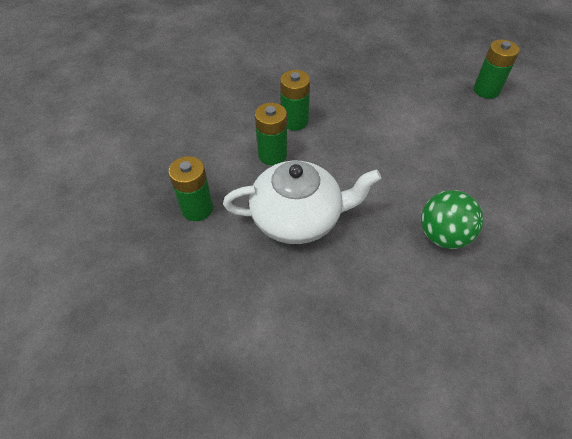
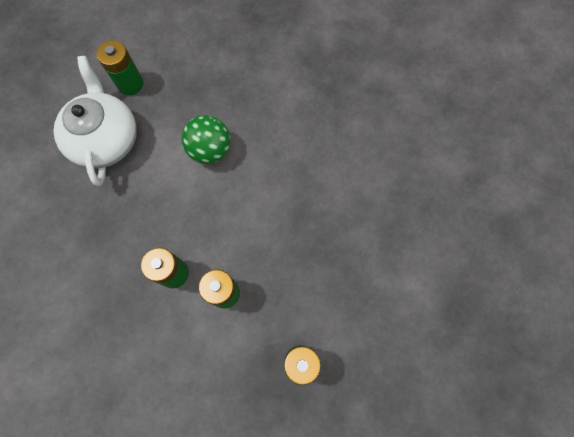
camera: 95 degrees left, 20 degrees up
white teapot [223,161,381,244] -> white teapot moved to [53,56,137,186]
green ball [421,190,484,249] -> green ball moved to [182,115,231,164]

